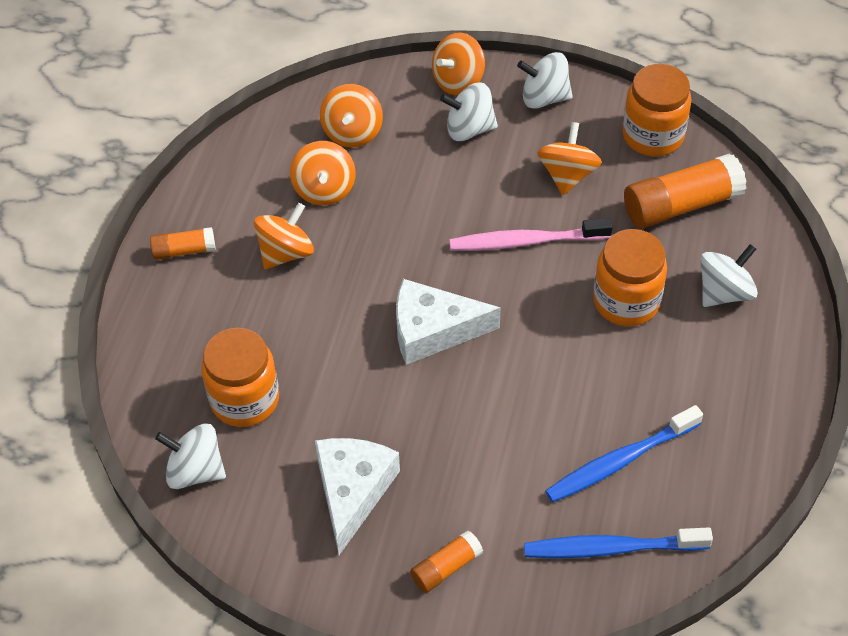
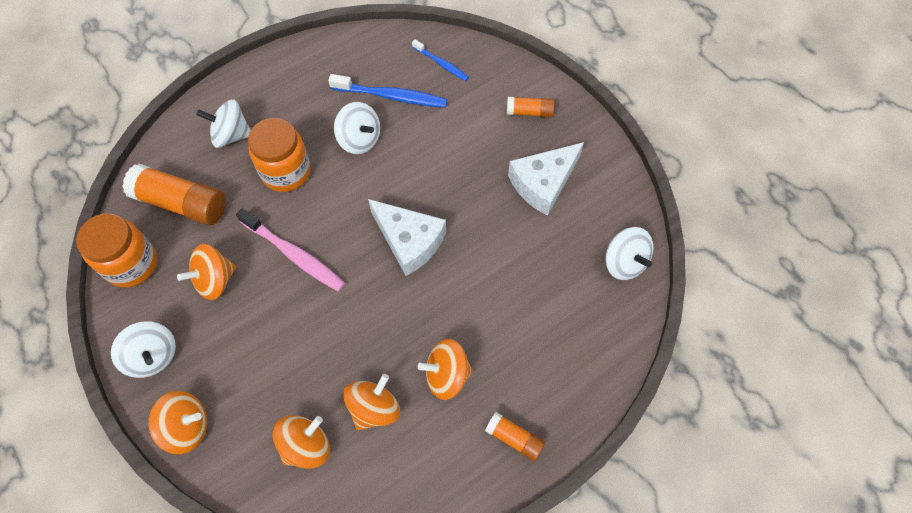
camera: 140 degrees left, 10 degrees up
orange jar [201,328,279,427] -> none
white spinning top [440,82,498,141] -> white spinning top moved to [334,102,380,154]
blue toothbrush [524,527,713,558] -> blue toothbrush [412,39,469,81], size x0.60

